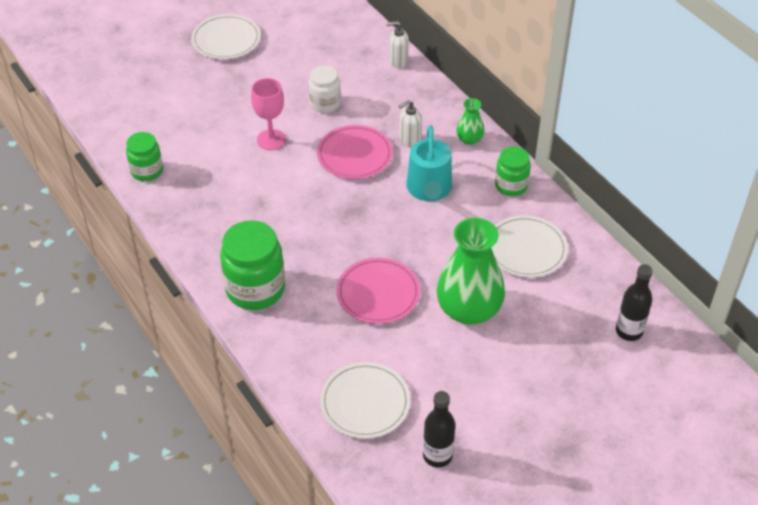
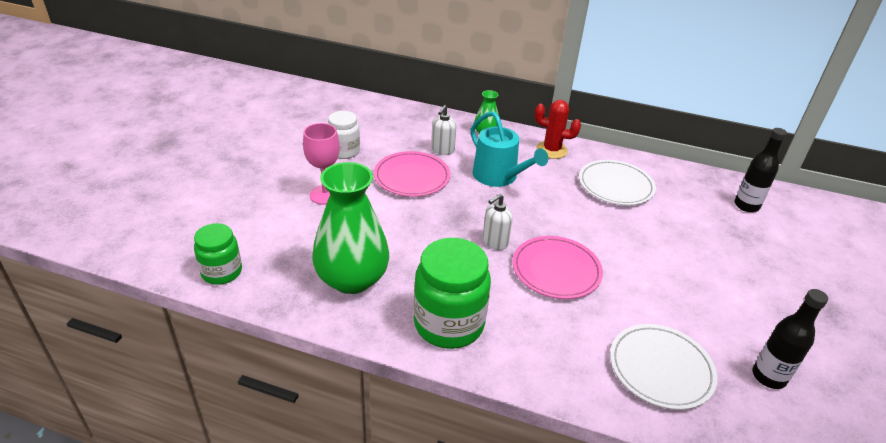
camera: 40 degrees left, 10 degrees down
white plate [191,14,261,59] -> none
white soap dispenser [386,21,409,68] -> white soap dispenser moved to [483,193,513,250]
green vase [436,218,505,325] -> green vase moved to [312,162,389,294]
green jar [495,146,531,196] -> red cactus [535,100,581,159]

